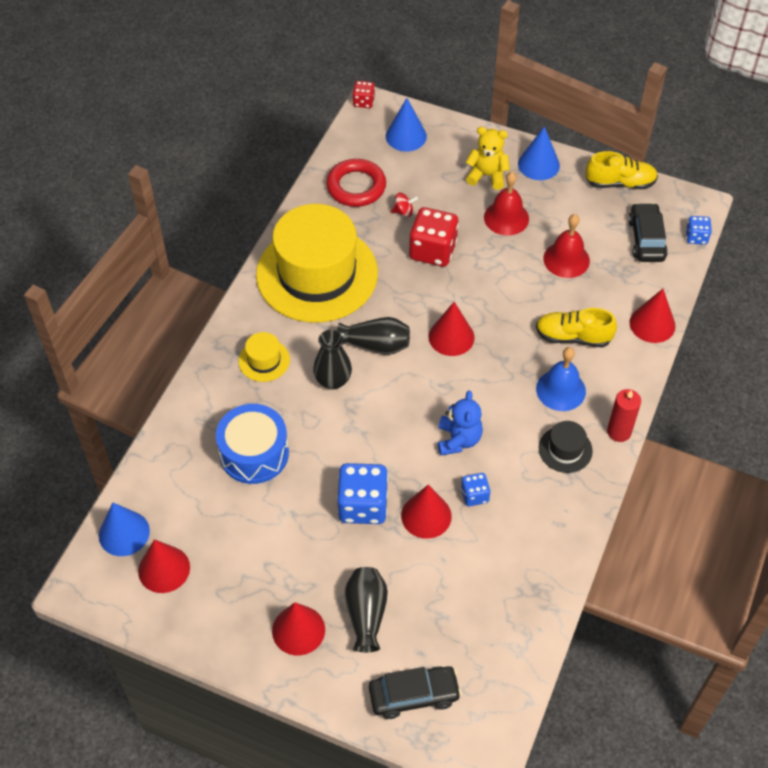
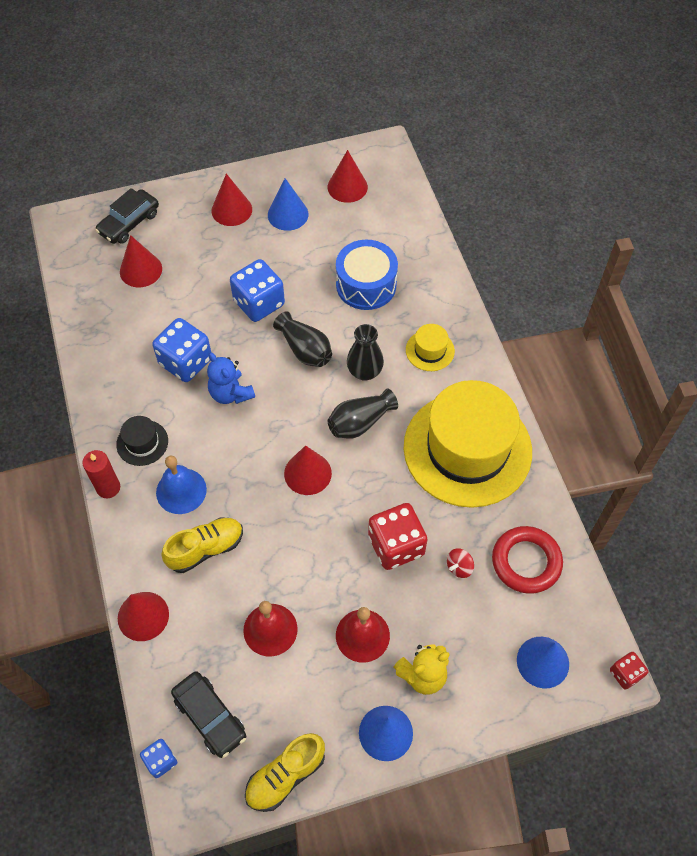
camera: 140 degrees right, 5 degrees up
blue cone [99,503,150,556] -> blue cone moved to [268,178,308,231]
black vase [345,567,388,652] -> black vase moved to [273,311,332,367]
red cone [401,485,452,539] -> red cone moved to [120,235,162,287]
blue dice [461,473,490,506] -> blue dice [152,318,211,382], size x1.91

